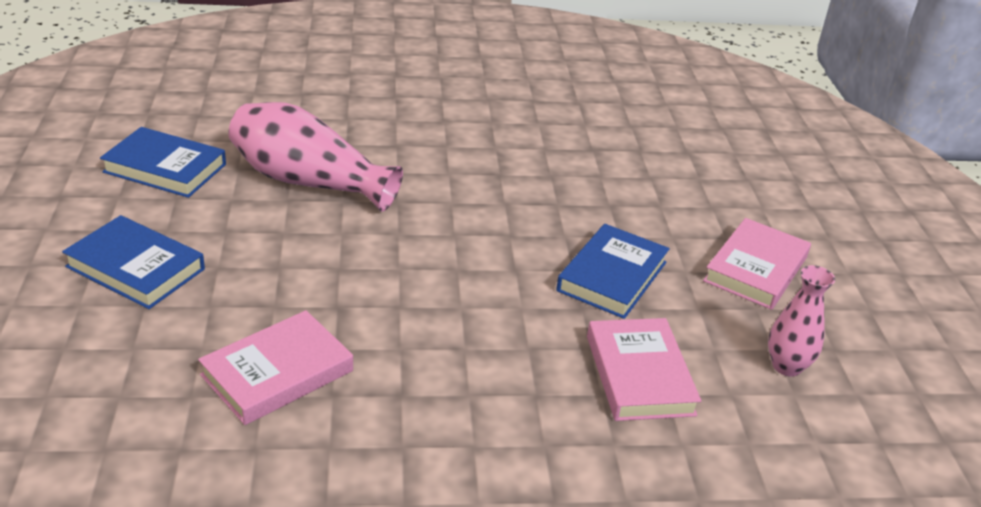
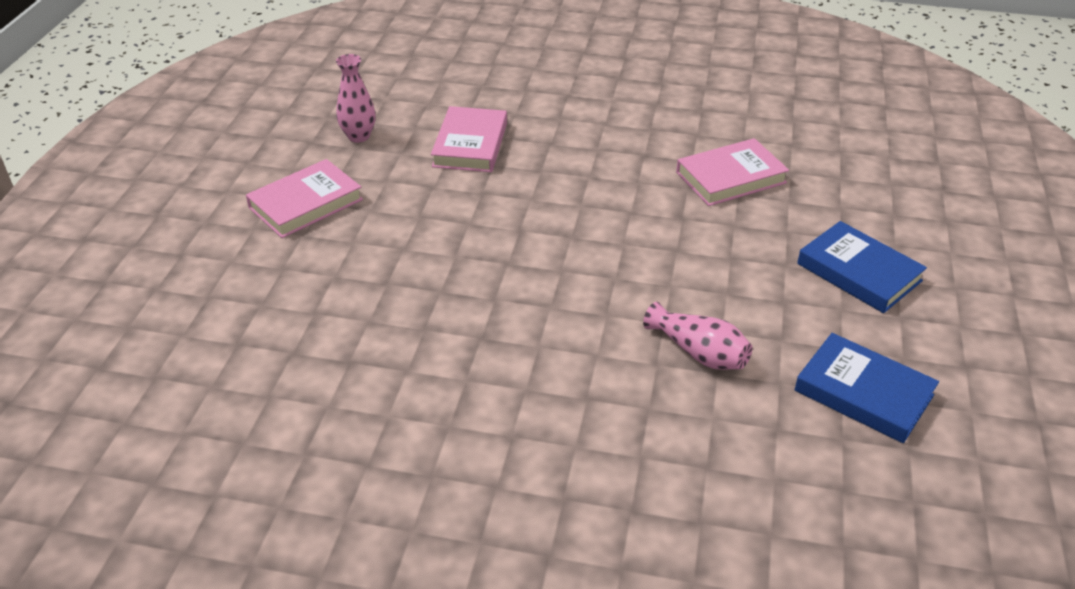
camera: 160 degrees left, 5 degrees up
pink vase [228,102,403,212] -> pink vase [643,302,752,370], size x0.57
blue book [556,224,670,319] -> none

